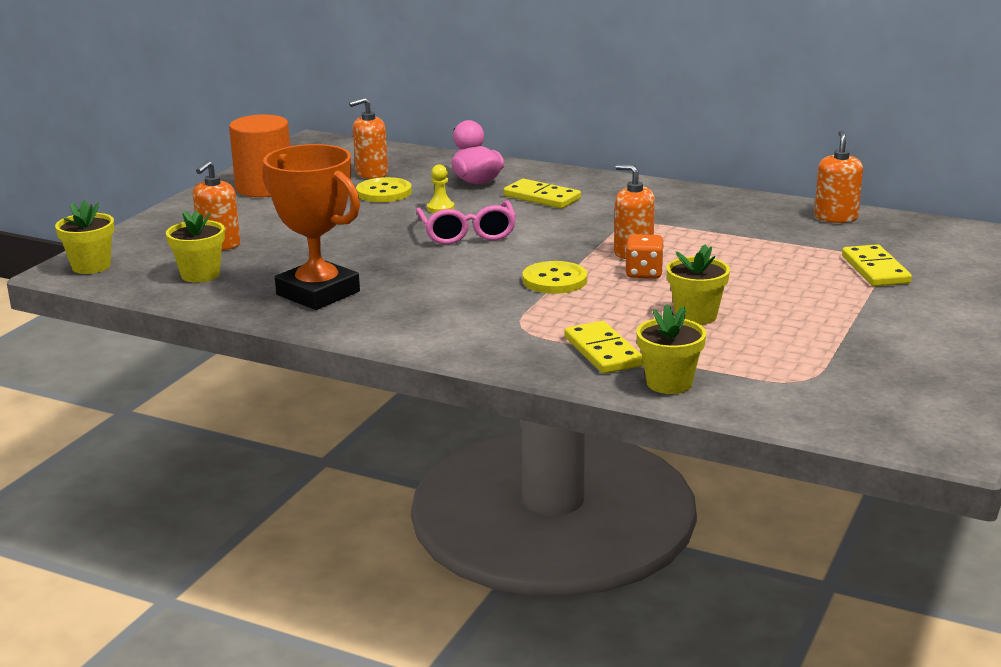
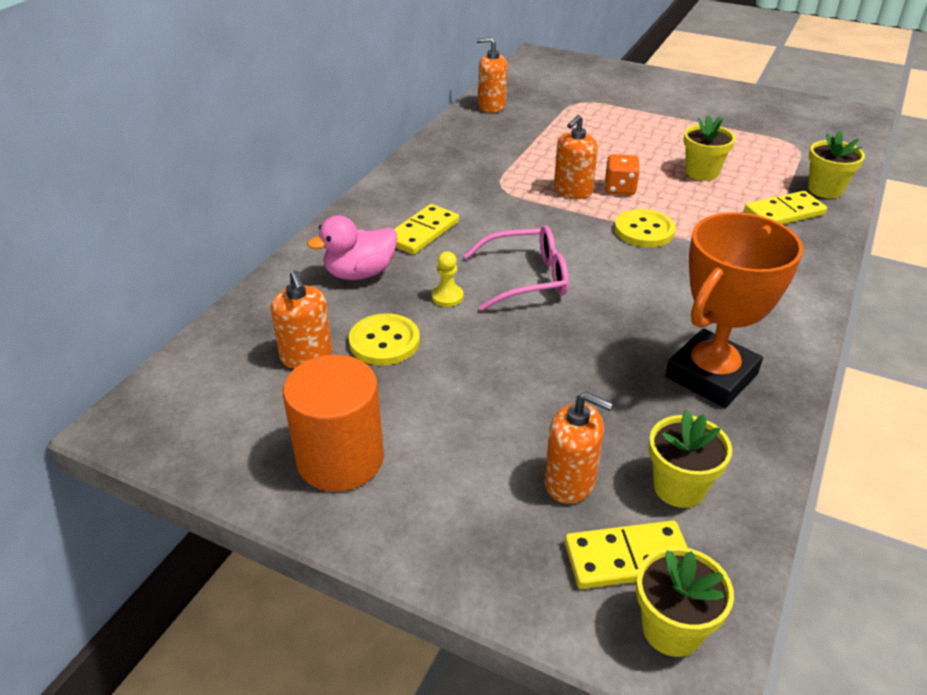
camera: 90 degrees left, 15 degrees up
yellow domino [842,244,912,286] -> yellow domino moved to [564,520,688,589]

